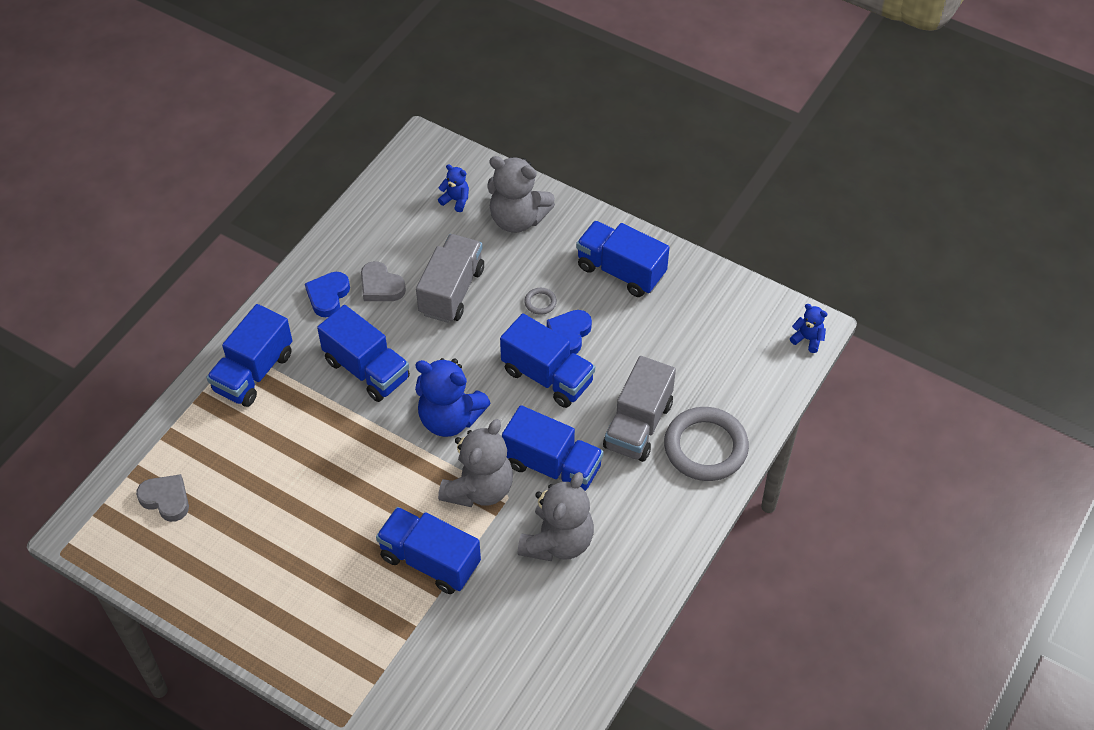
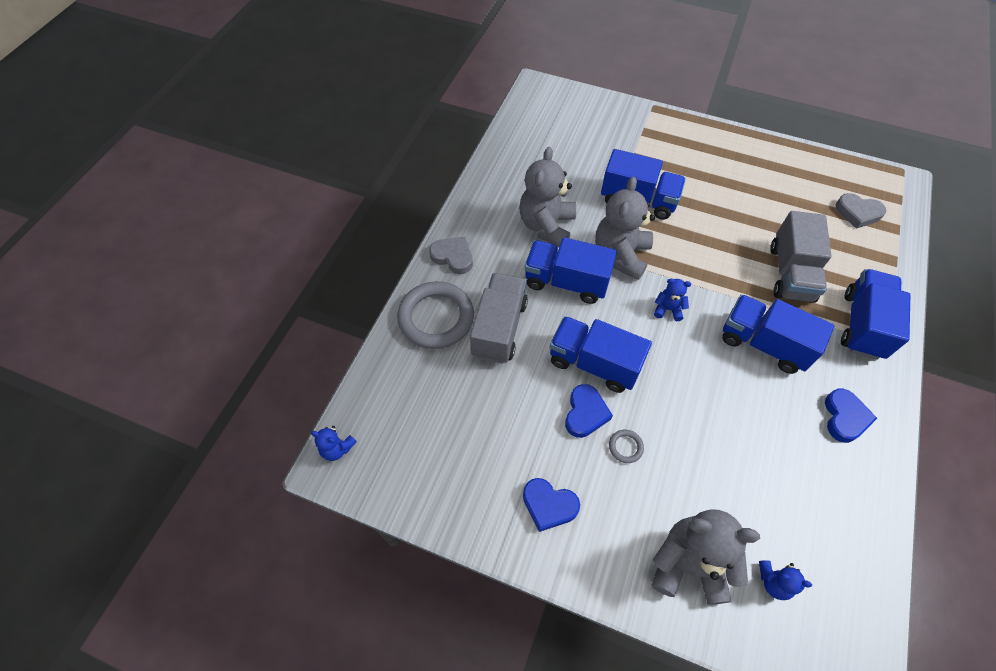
camera: 170 degrees right, 5 degrees up
grey heart [361,261,406,301] -> grey heart moved to [429,236,473,274]
blue teddy bear [415,358,491,437] -> blue teddy bear [654,279,691,321], size x0.48
grey truck [416,234,484,323] -> grey truck moved to [770,211,831,303]
blue truck [576,221,670,297] -> blue heart [523,478,580,532]

